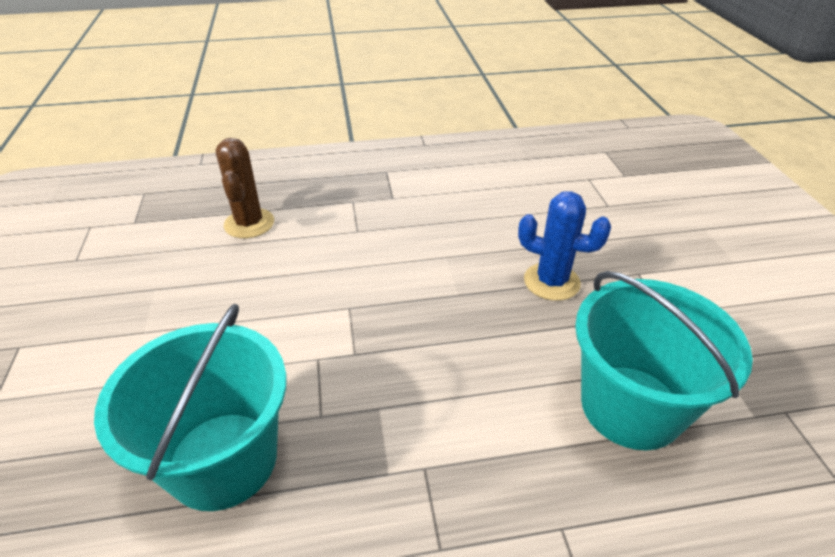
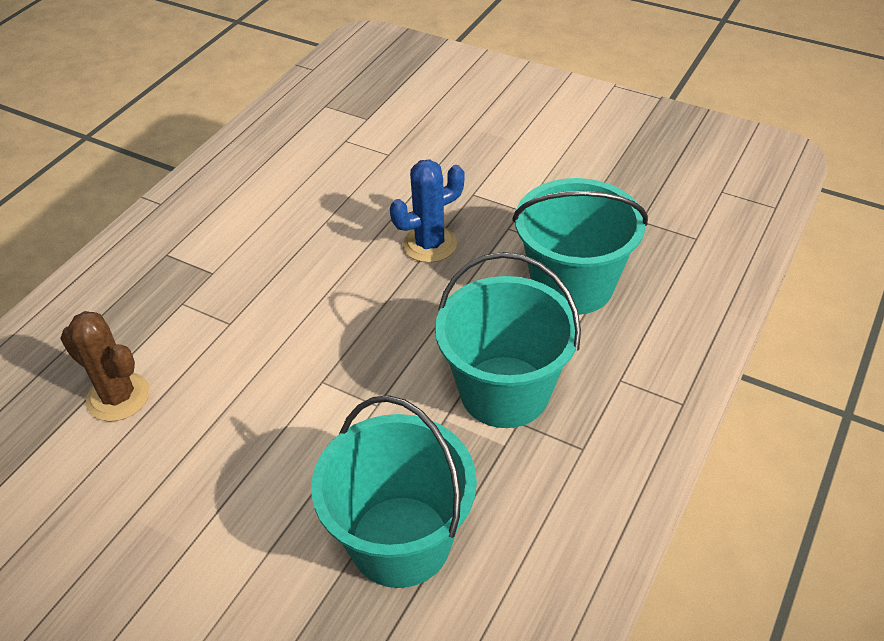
camera: 50 degrees left, 5 degrees up
none -> turquoise bucket [435,252,581,428]

